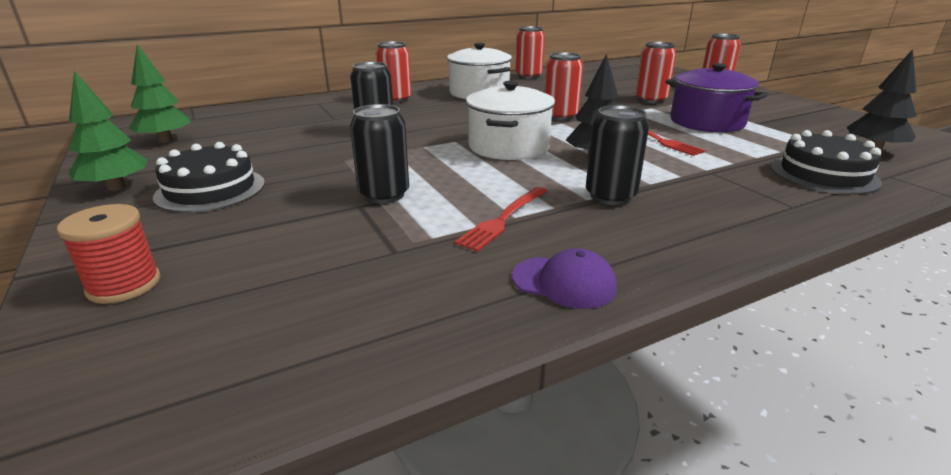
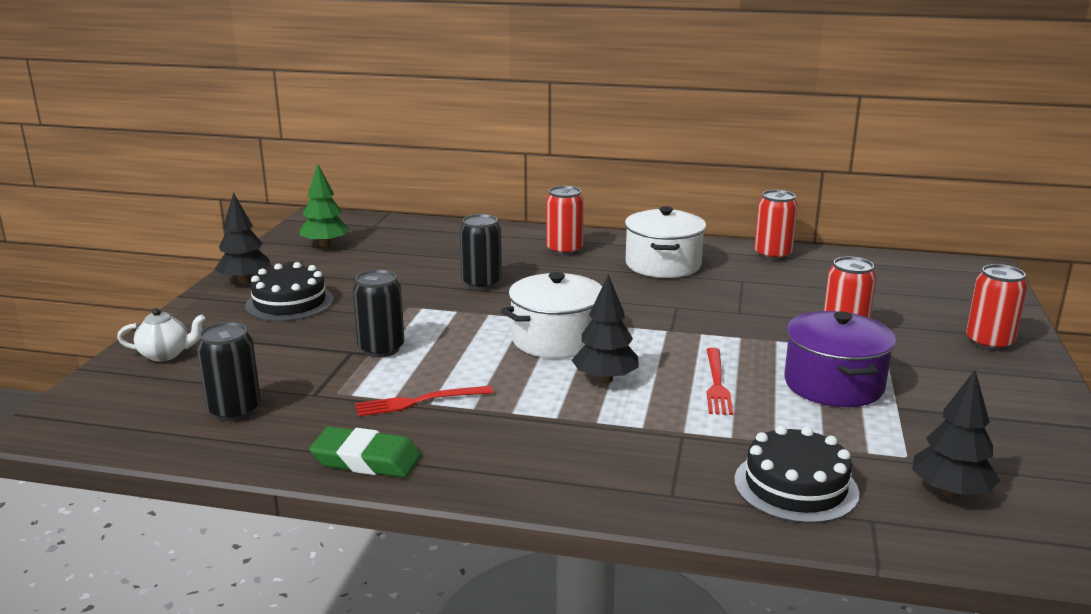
camera: 40 degrees right, 5 degrees down
red spool [57,204,160,304] -> white teapot [117,308,205,361]
green tree [68,71,148,191] -> black tree [214,192,271,284]
purple cap [512,248,617,309] -> green eraser [309,427,421,478]
red can [544,52,583,121] -> none
black can [586,105,649,205] -> black can moved to [197,322,261,421]

